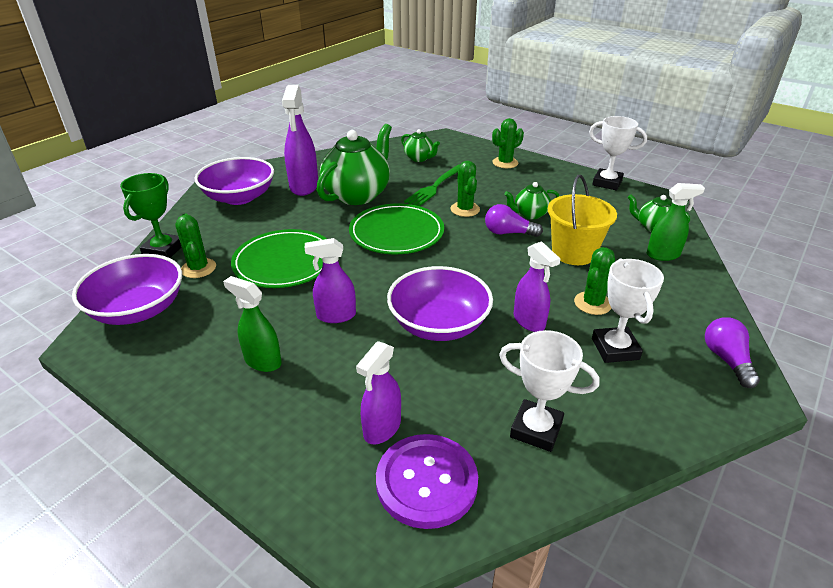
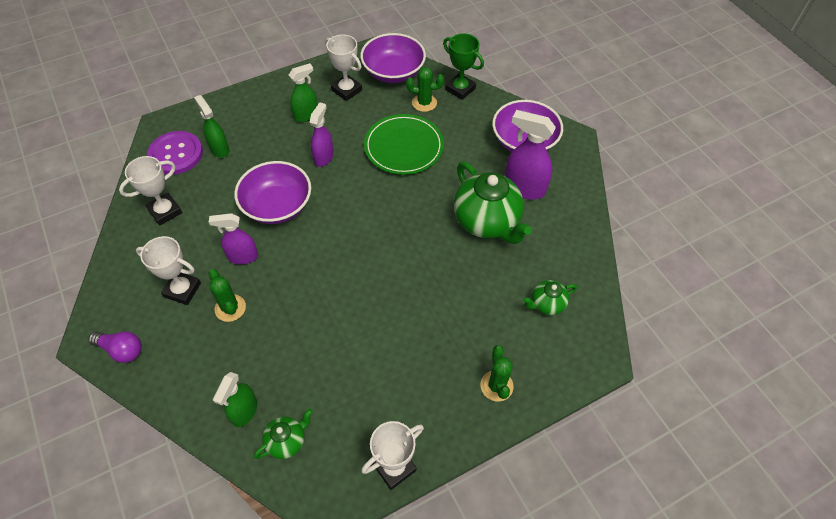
camera: 115 degrees right, 20 degrees up
green plate [349,203,444,254] -> none
purple spray bottle [356,341,401,444] -> green spray bottle [194,95,229,158]
green fork [404,165,460,206] -> none
green cactus [450,161,480,217] -> none
purple light bulb [485,204,543,237] -> none
green teapot [504,182,559,219] -> none
yellow bucket [548,175,617,265] -> none
none -> white trophy [325,34,362,101]

